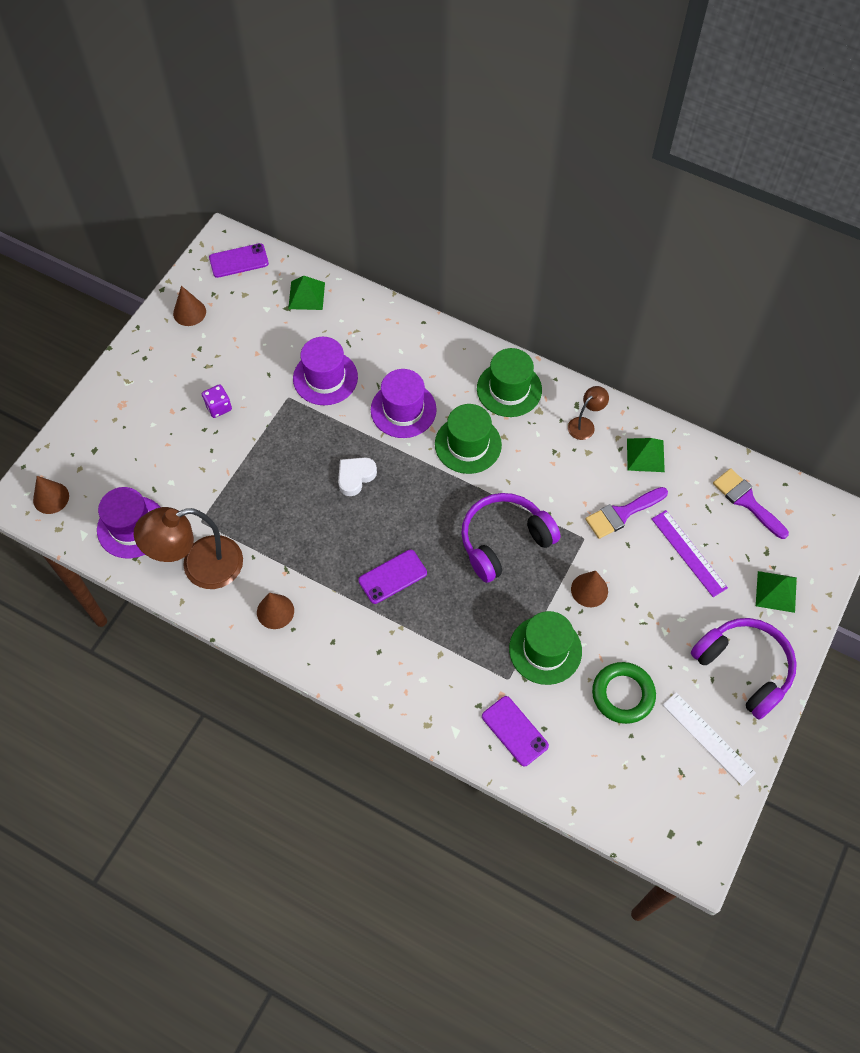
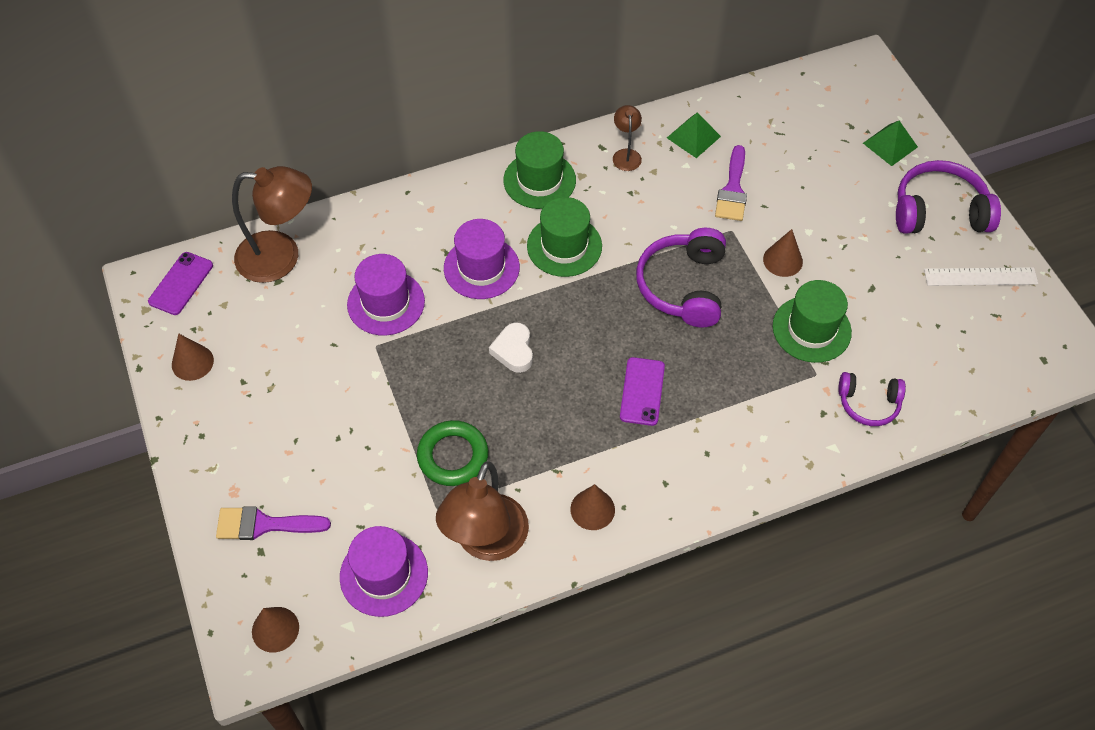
camera: 50 degrees left, 5 degrees down
purple dice [202,384,232,418] -> none
green pyramid [288,276,325,310] -> brown lamp [232,166,312,283]
purple phone [482,696,549,766] -> purple headphones [838,372,906,426]
green ring [592,662,656,724] -> green ring moved to [417,420,488,486]
purple ruler [652,510,728,597] -> none
purple brush [713,468,789,539] -> purple brush moved to [216,506,331,540]

